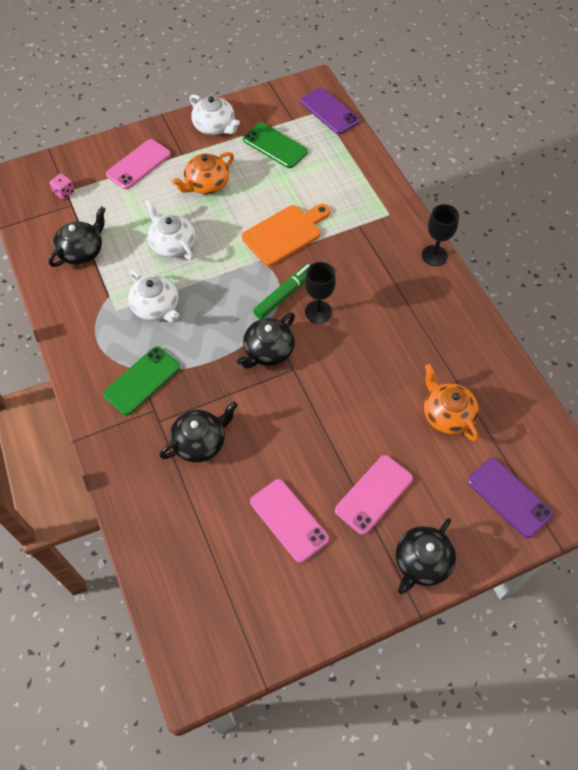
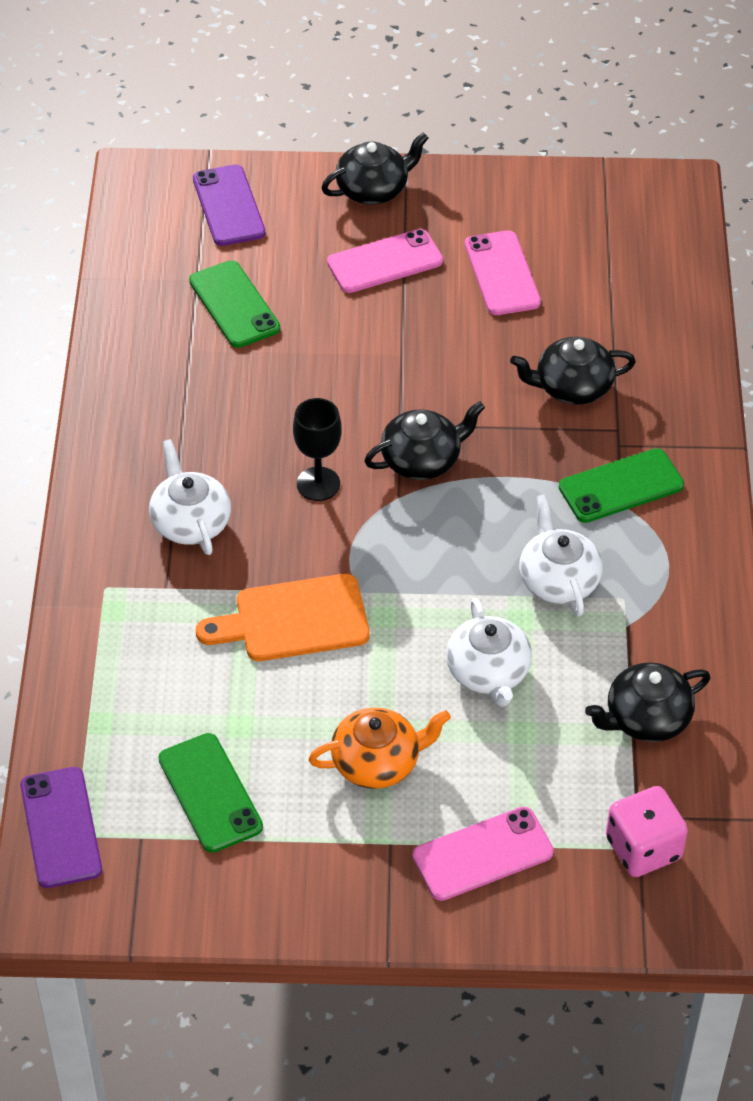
camera: 155 degrees left, 10 degrees down
pink dice [50,173,75,199] -> pink dice [606,786,688,877], size x1.85
white teapot [190,94,240,135] -> white teapot moved to [149,439,231,555]
green marker [253,263,312,319] -> none
black goblet [422,204,459,266] -> none
orange teapot [424,364,479,442] -> green phone [189,260,280,348]

